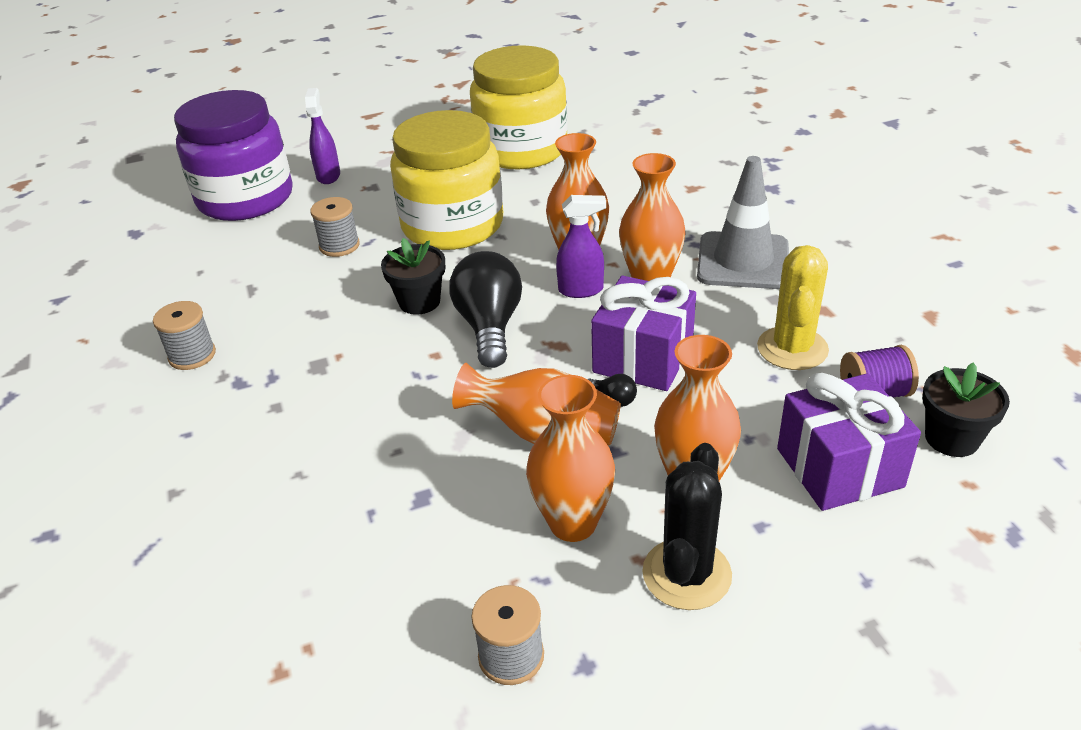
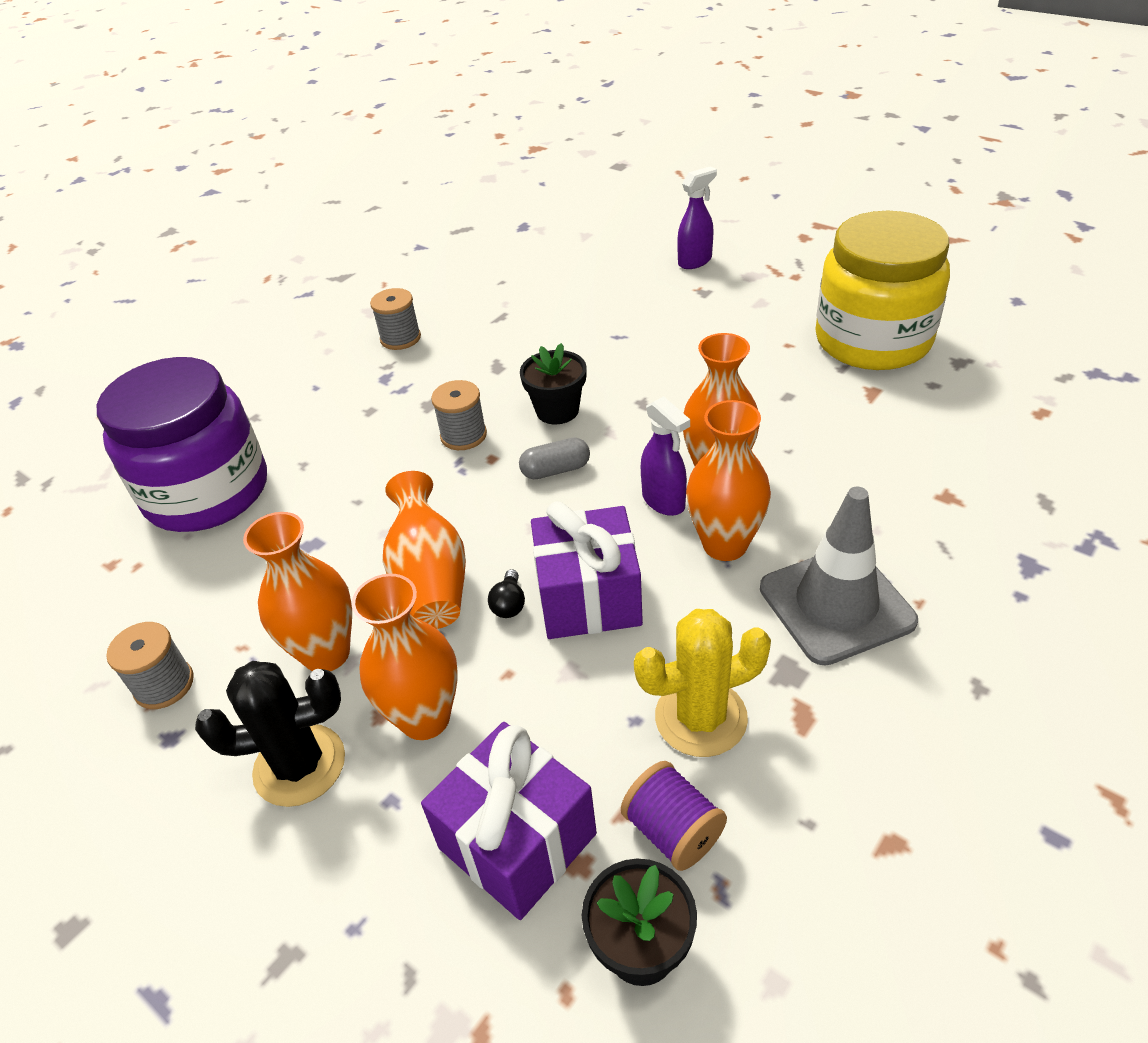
camera: 60 degrees right, 5 degrees up
purple jar [174,90,293,221] -> purple jar moved to [97,357,267,532]
grey spool [310,197,360,257] -> grey spool moved to [431,380,487,450]
yellow jar [390,110,503,250] -> none
black light bulb [449,251,522,368] -> grey capsule [519,438,590,479]

